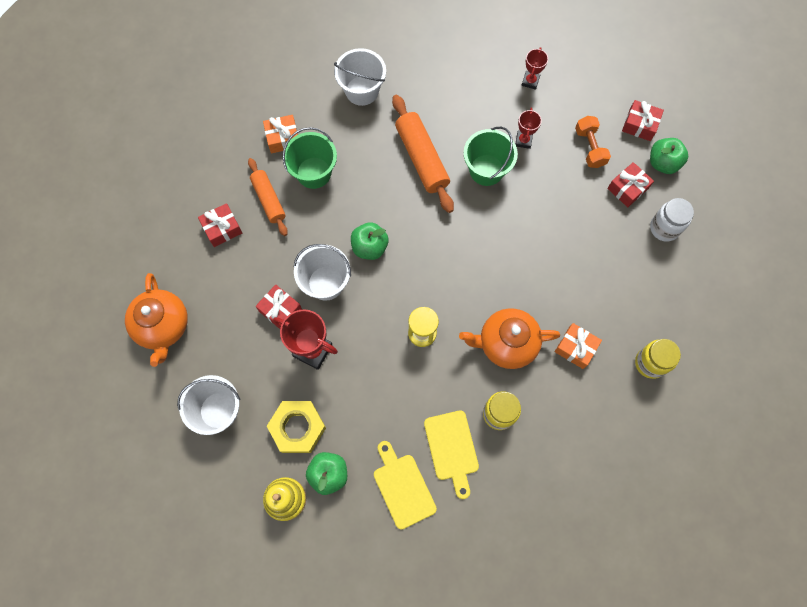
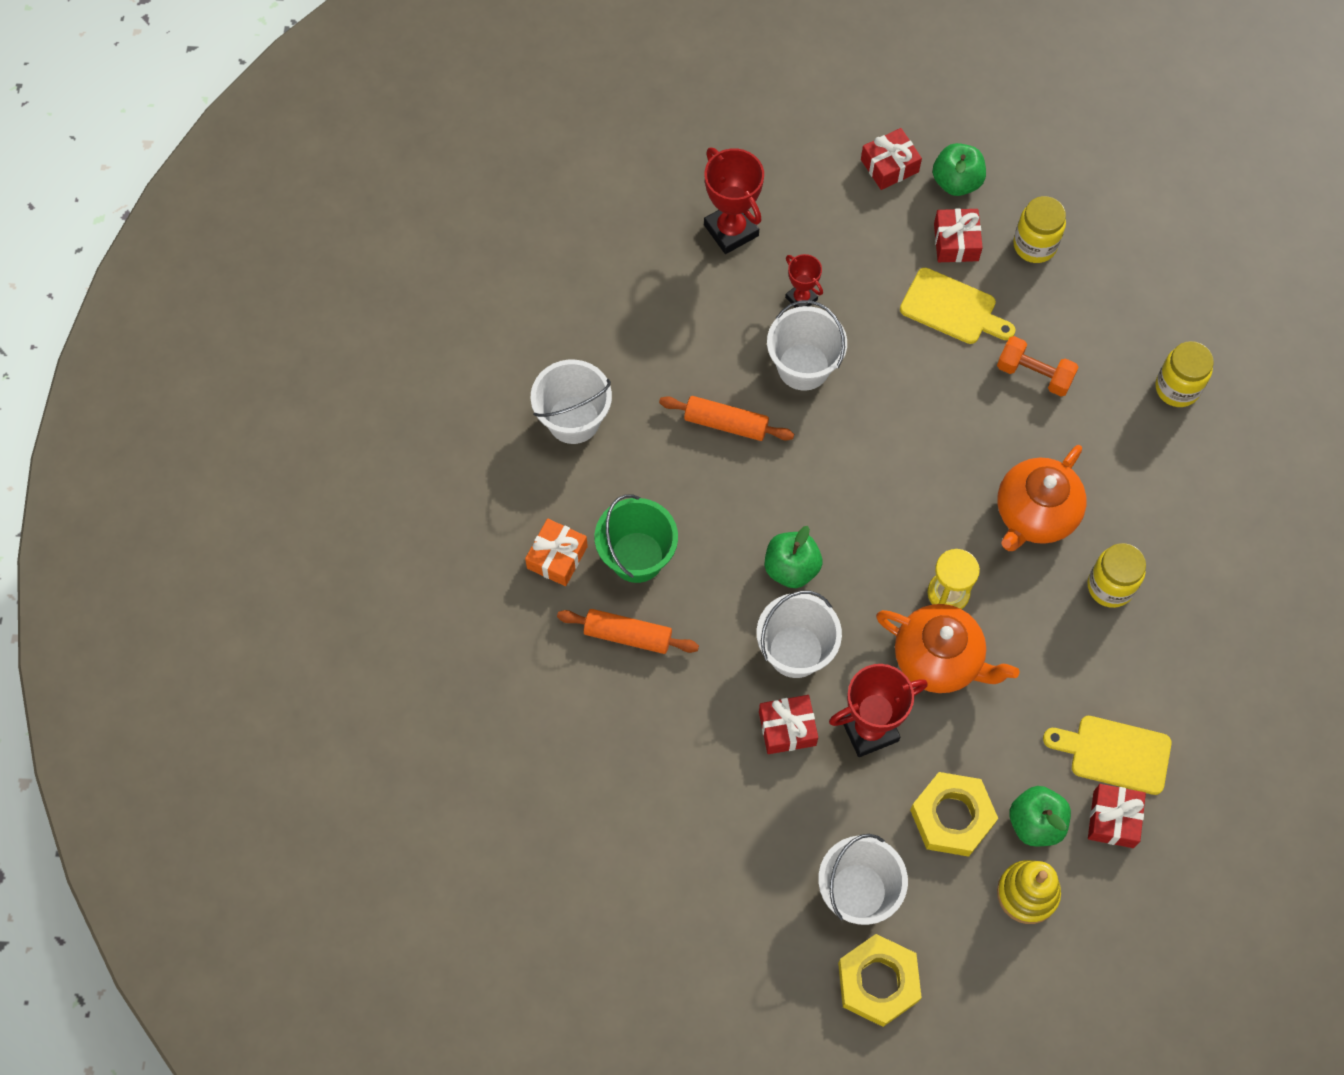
camera: 50 degrees left, 5 degrees down
orange teapot [125,273,188,367] -> orange teapot moved to [876,604,1019,693]
red gift [198,203,242,247] -> red gift moved to [1088,784,1146,848]
orange rolling pin [392,95,454,213] -> orange rolling pin [659,396,794,441], size x0.65
yellow cutting board [424,411,479,499] -> yellow cutting board moved to [900,268,1015,344]
green bucket [464,127,518,186] -> white bucket [767,300,847,391]
red trophy [522,47,548,90] -> red trophy [704,147,764,254], size x1.76
orange gift [555,323,602,369] -> none
orange dumbbell [575,116,611,168] -> orange dumbbell moved to [997,336,1079,396]
white jar [650,198,694,242] -> yellow jar [1013,196,1066,263]
none -> yellow nut [838,934,922,1027]

